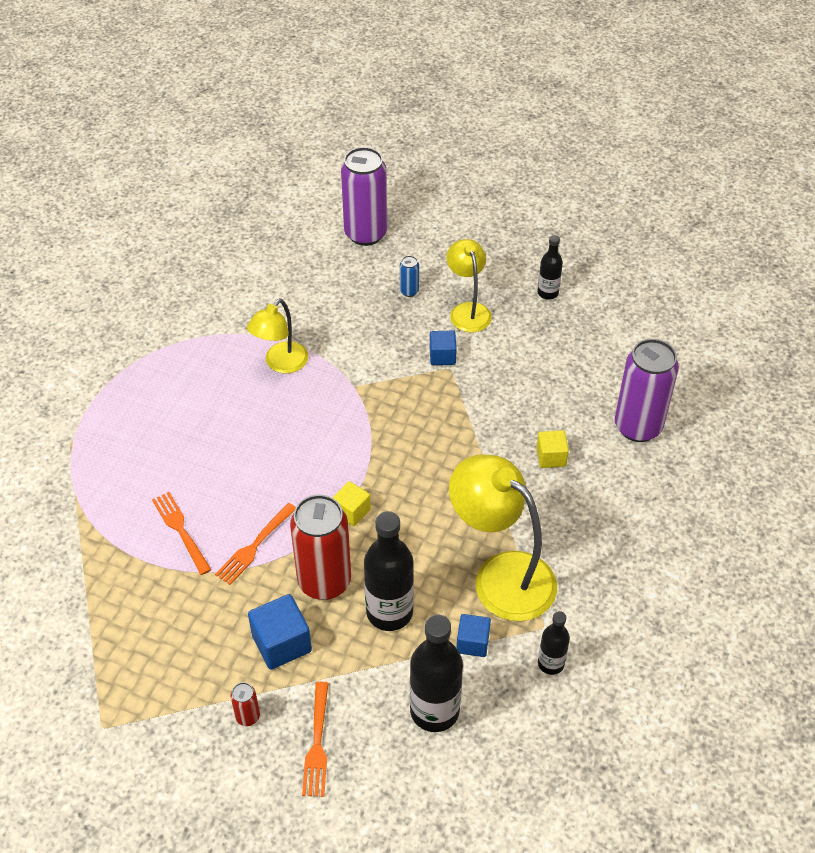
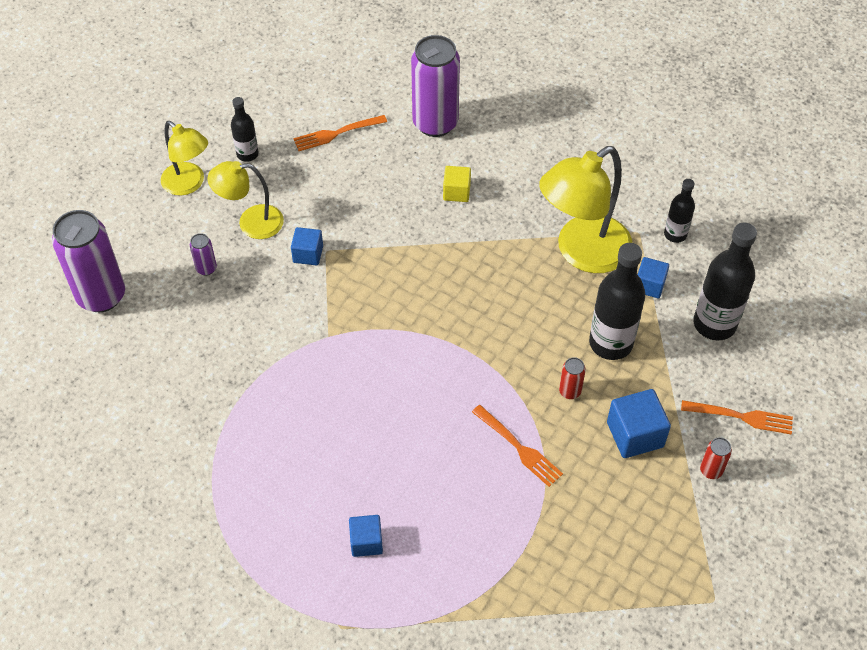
camera: 80 degrees left, 5 degrees up
orange fork [152,492,212,575] -> orange fork moved to [293,115,387,151]
yellow lamp [247,299,308,374] -> yellow lamp moved to [161,121,208,196]
red can [290,495,351,600] -> red can [559,357,586,399], size x0.42
yellow cube [333,481,371,526] -> none
blue can [400,256,419,297] -> purple can [190,233,217,276]
none -> blue cube [349,515,383,557]

